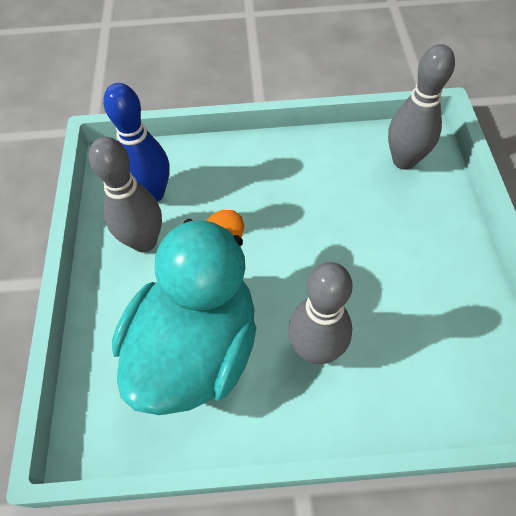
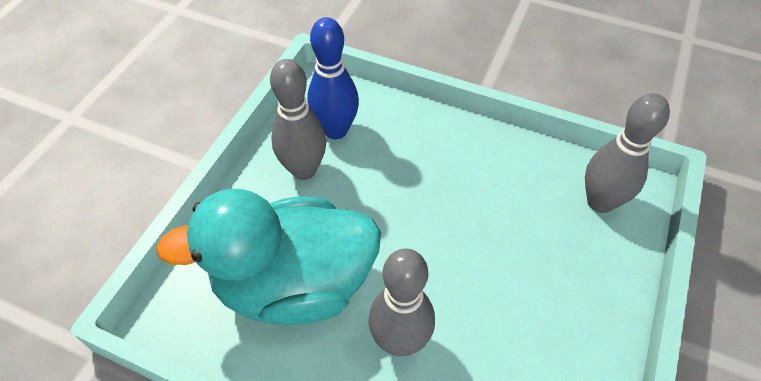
camera: 25 degrees right, 5 degrees down
turquoise duck [112,210,256,415] -> turquoise duck turned 150 degrees counterclockwise [156,189,381,326]

